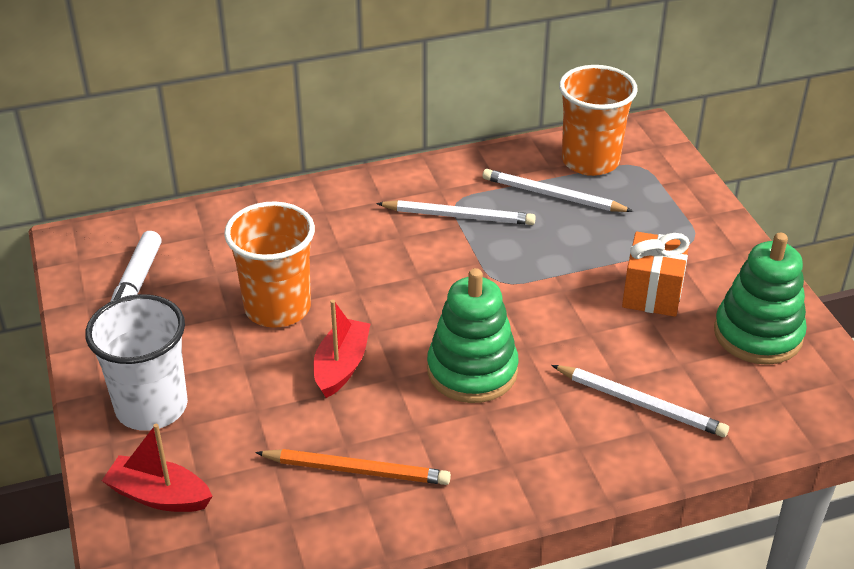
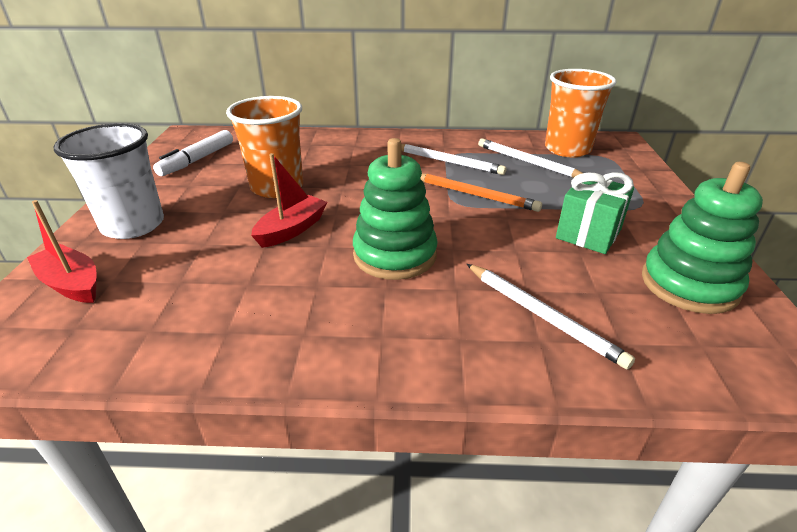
camera: 20 degrees right, 5 degrees down
orange pencil [255,449,451,485] -> orange pencil moved to [420,173,542,212]
orange gift [622,232,690,317] -> green gift [556,172,634,254]

